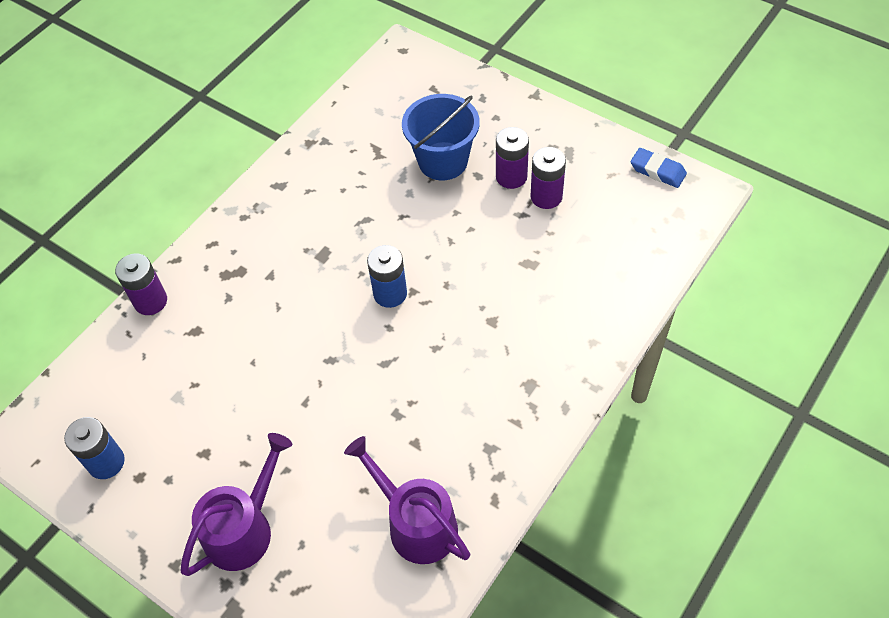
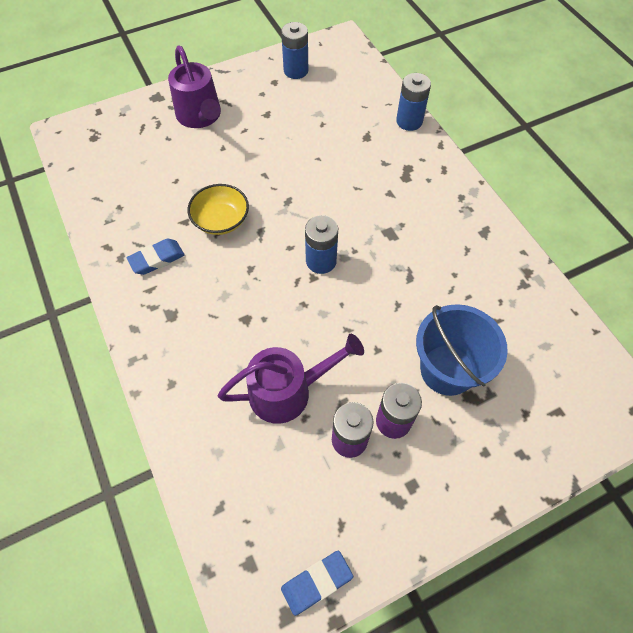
camera: 115 degrees right, 5 degrees up
purple battery [115,253,167,315] -> blue battery [396,73,431,131]
purple watering can [344,436,470,564] -> purple watering can moved to [218,334,364,424]
none -> blue eraser [127,239,185,275]
none -> yellow bowl [187,184,249,235]

